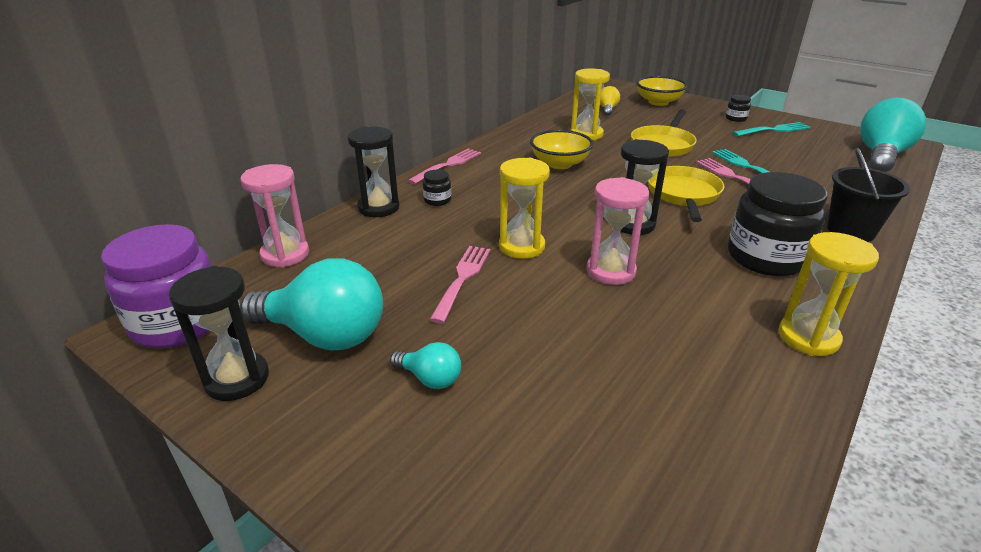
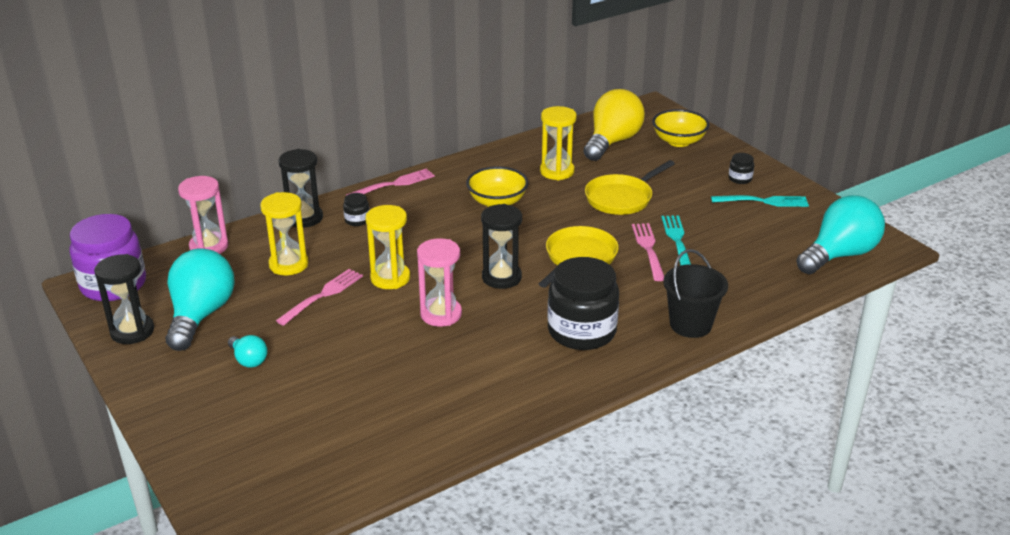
camera: 20 degrees right, 0 degrees up
turquoise light bulb [240,258,383,351] -> turquoise light bulb turned 120 degrees counterclockwise [165,249,235,351]
yellow light bulb [600,86,620,116] -> yellow light bulb [583,89,645,161], size x2.11
yellow hourglass [779,232,879,356] -> yellow hourglass moved to [260,192,309,275]

